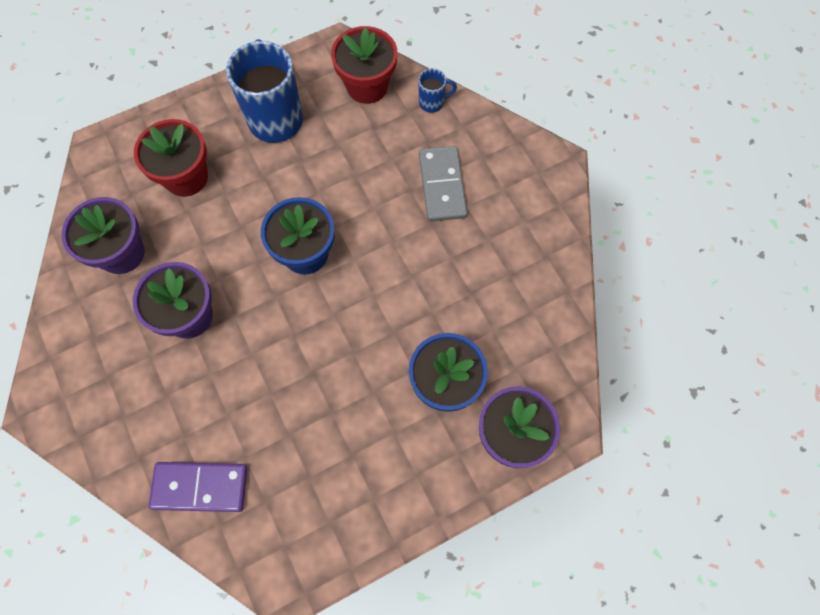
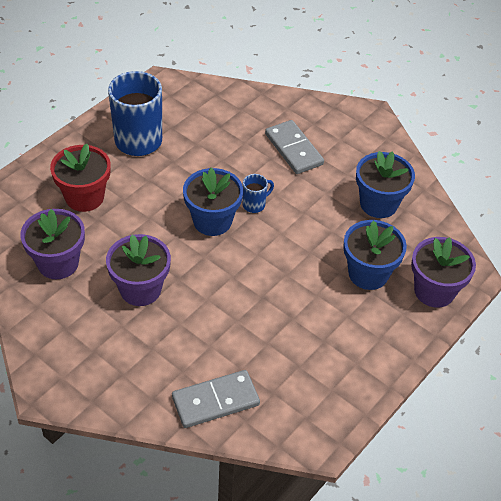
camera: 25 degrees left, 20 degrees down
purple domino [149,462,247,512] -> grey domino [172,370,260,428]
red flower pot [331,26,397,104] -> none
blue mug [418,68,457,113] -> blue mug moved to [243,174,274,213]
none -> blue flower pot [356,151,415,218]

